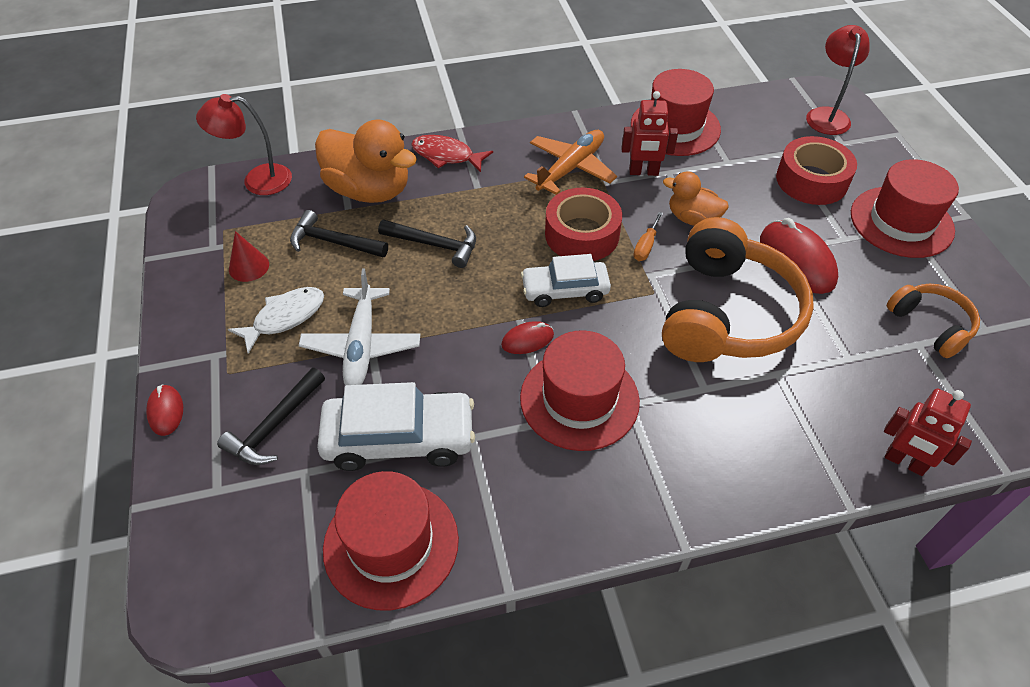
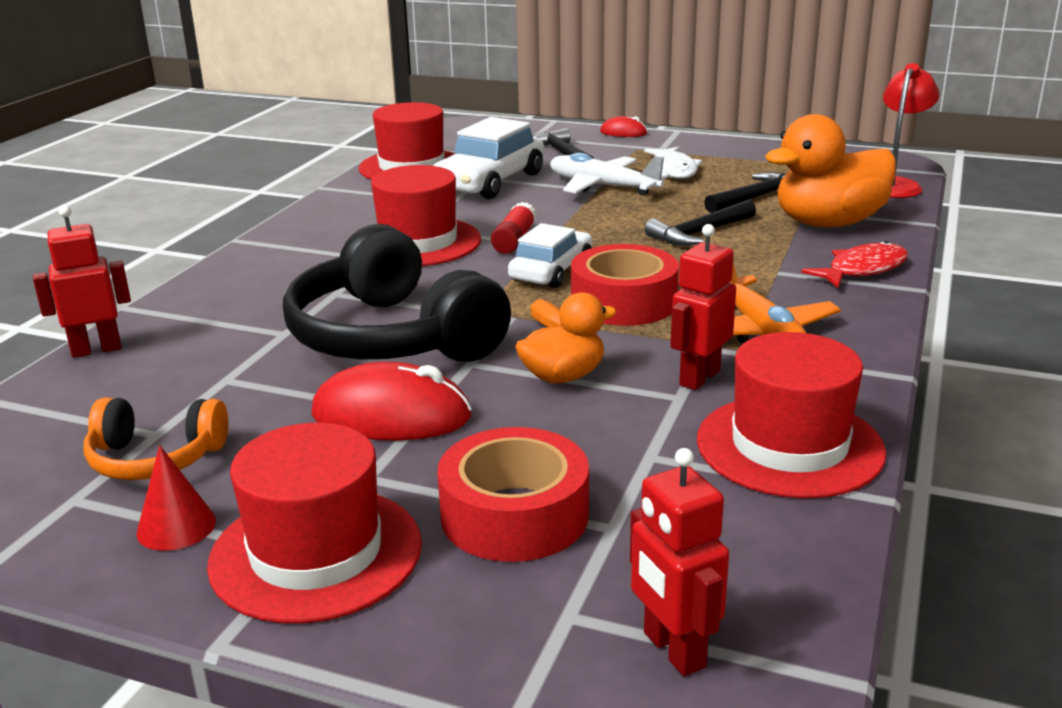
camera: 125 degrees right, 25 degrees down
red cone [229,231,269,282] -> red cone moved to [137,445,216,551]
red mouse [501,321,554,354] -> red glue stick [491,202,537,254]
orange headphones [662,217,814,362] -> black headphones [283,224,511,362]
red lamp [806,25,870,135] -> red robot [630,448,729,676]

